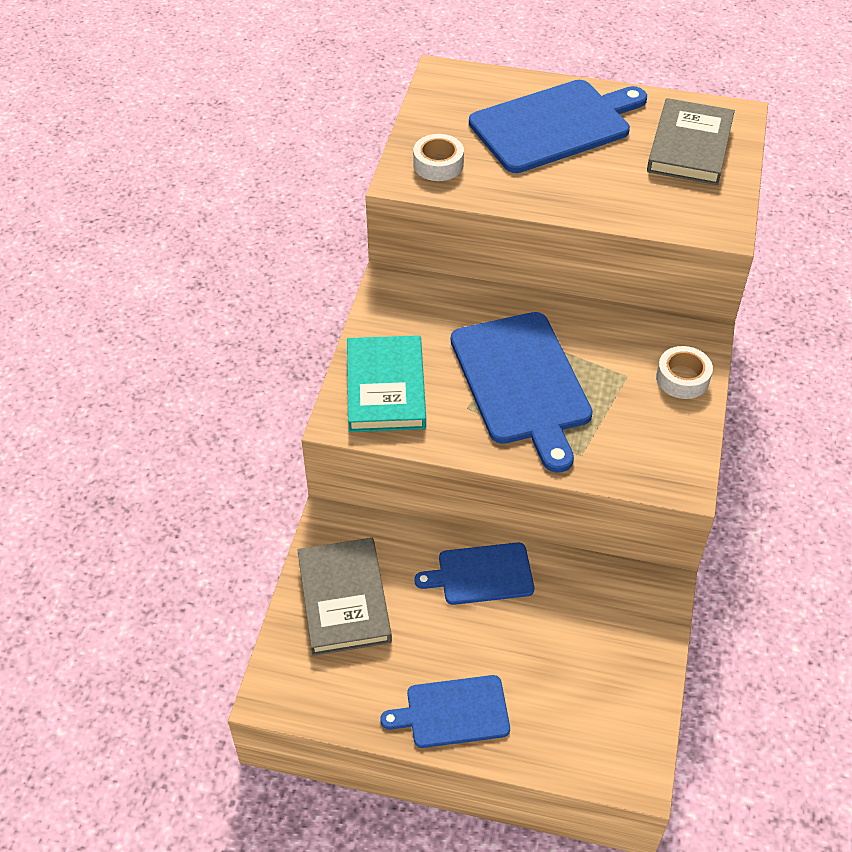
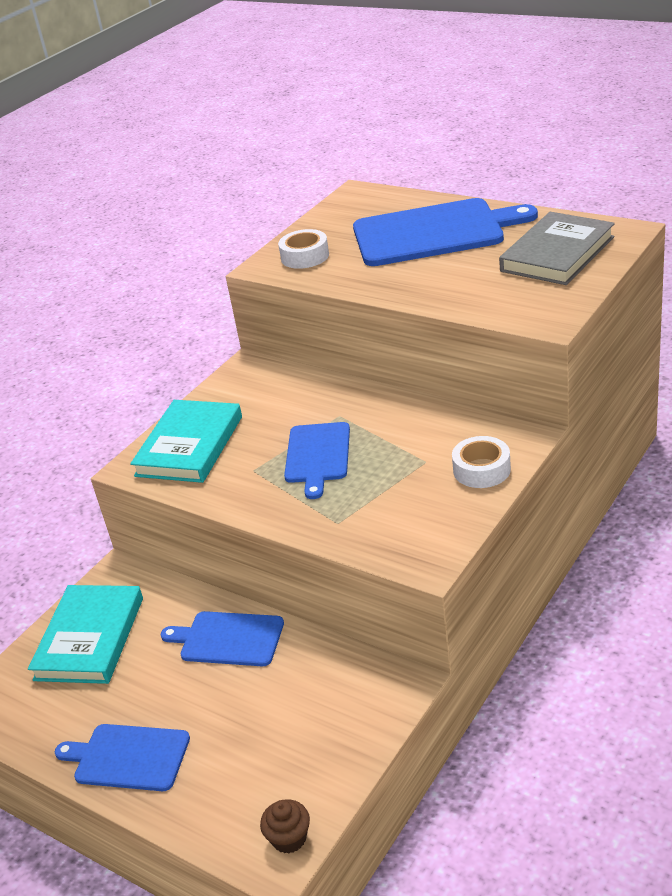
camera: 25 degrees right, 15 degrees down
grey book [297,538,392,656] -> turquoise book [28,585,143,684]
blue cutting board [451,312,593,473] -> blue cutting board [284,422,350,499], size x0.57
none -> brown cupcake [260,800,310,854]

